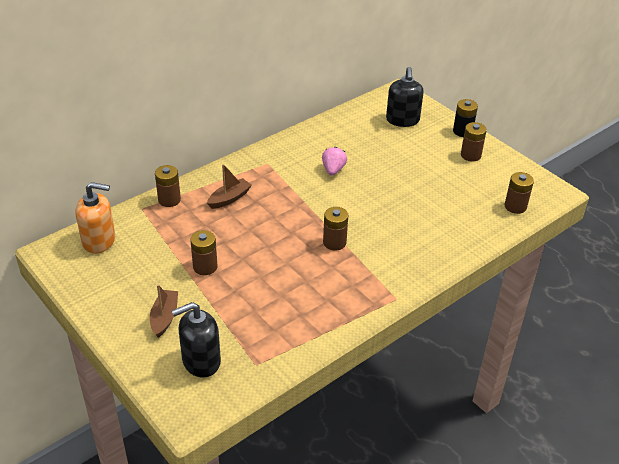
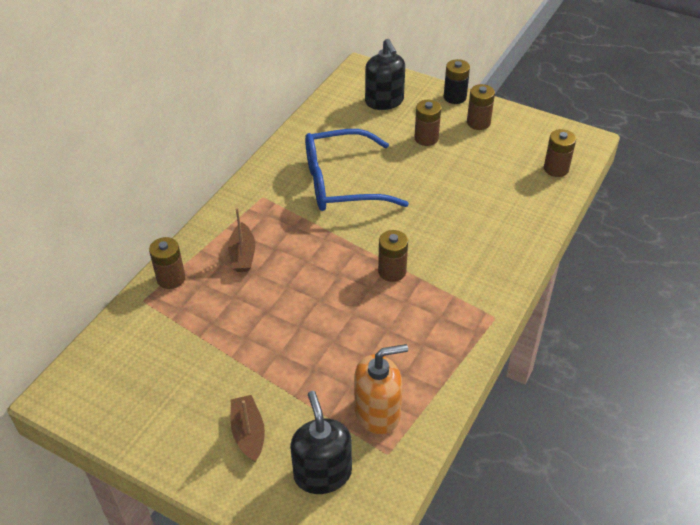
camera: 20 degrees left, 5 degrees up
orange soap dispenser [76,182,115,254] -> orange soap dispenser moved to [354,344,408,435]
black soap dispenser [172,302,221,378] -> black soap dispenser turned 120 degrees clockwise [290,391,352,494]
brown battery [190,230,217,275] -> brown battery moved to [414,100,441,146]
brown boat [207,164,252,209] -> brown boat turned 150 degrees clockwise [228,208,255,272]
pink strawberry [322,147,347,175] -> blue glasses [305,129,409,211]

